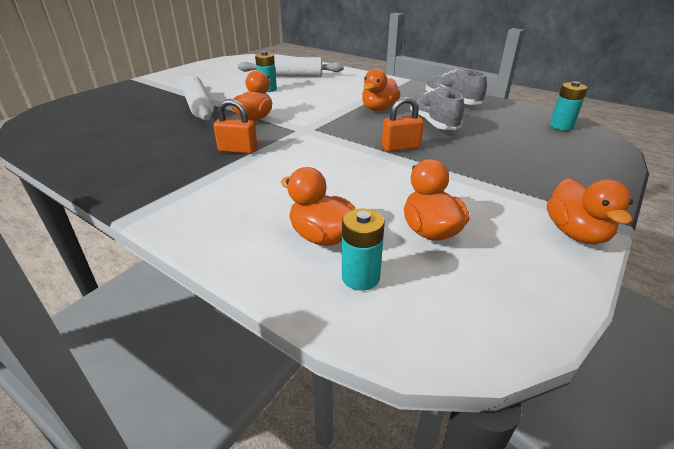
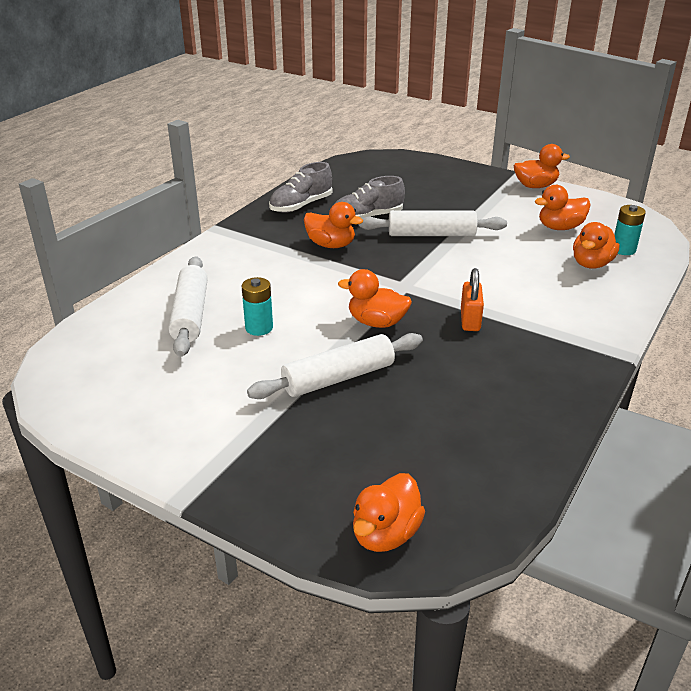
camera: 95 degrees left, 0 degrees up
orange padlock [382,97,424,152] -> white rolling pin [359,210,507,236]
turquoise battery [550,81,588,130] -> none
none -> orange duck [353,473,425,552]

